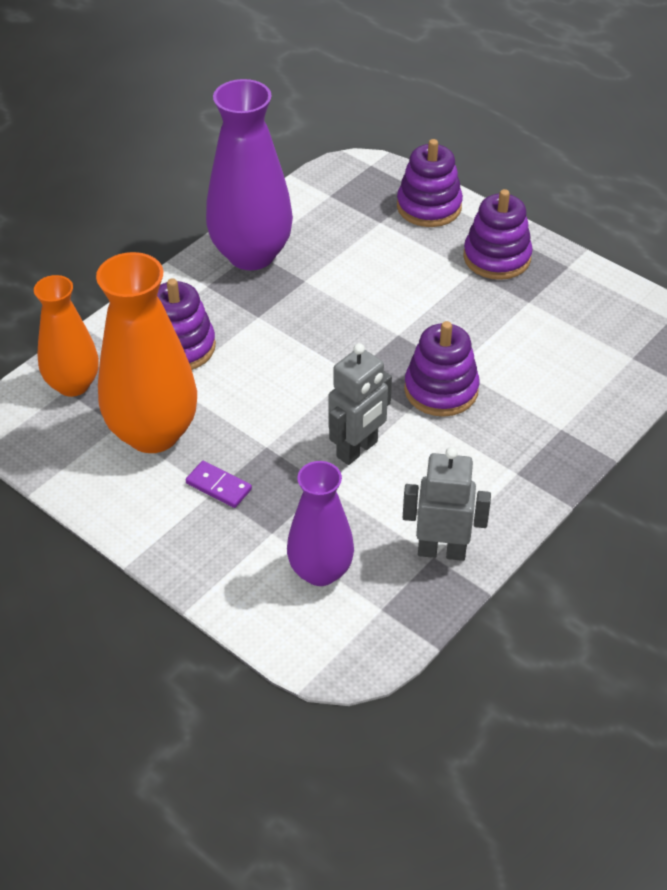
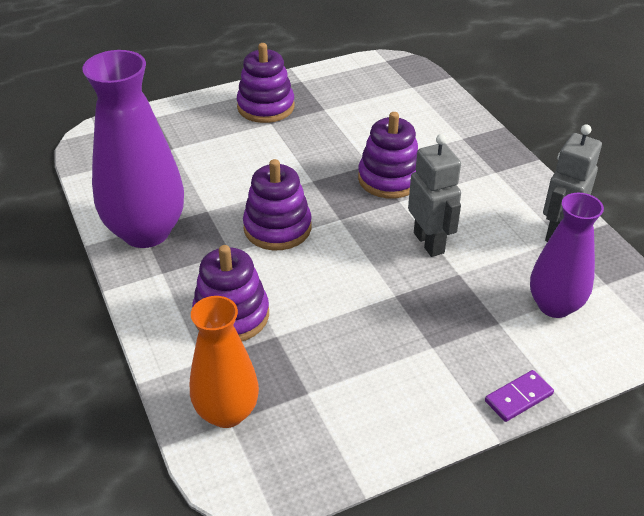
camera: 65 degrees left, 5 degrees down
orange vase [96,252,197,453] -> none
purple domino [186,461,252,508] -> purple domino moved to [485,370,554,422]
purple stacking toy [397,139,463,227] -> purple stacking toy moved to [243,159,312,250]

